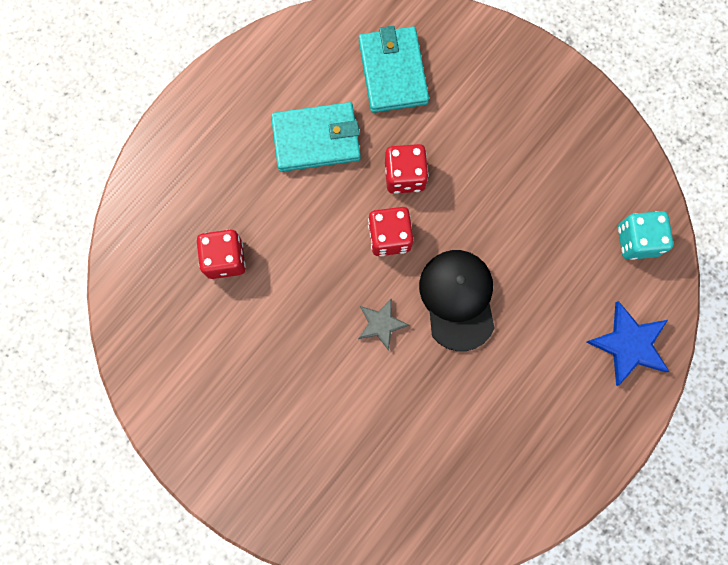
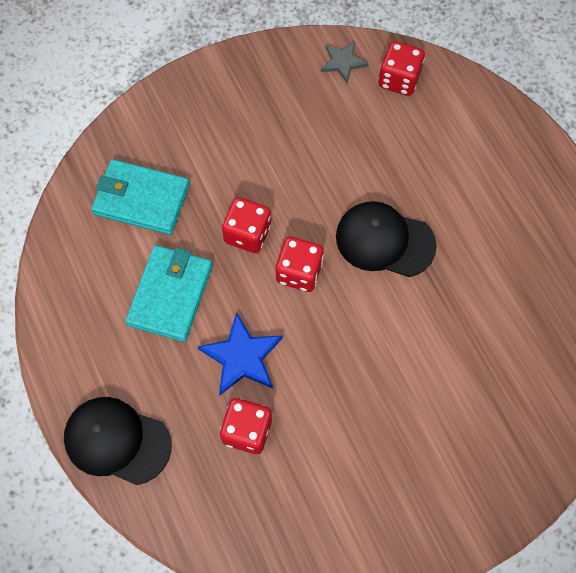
camera: 65 degrees left, 10 degrees down
grey star [358,298,409,351] -> grey star moved to [321,41,368,83]
blue star [586,301,669,386] -> blue star moved to [197,312,283,395]
turquoise dice [618,211,674,260] -> red dice [378,41,425,96]
none -> black cap [64,397,171,485]

